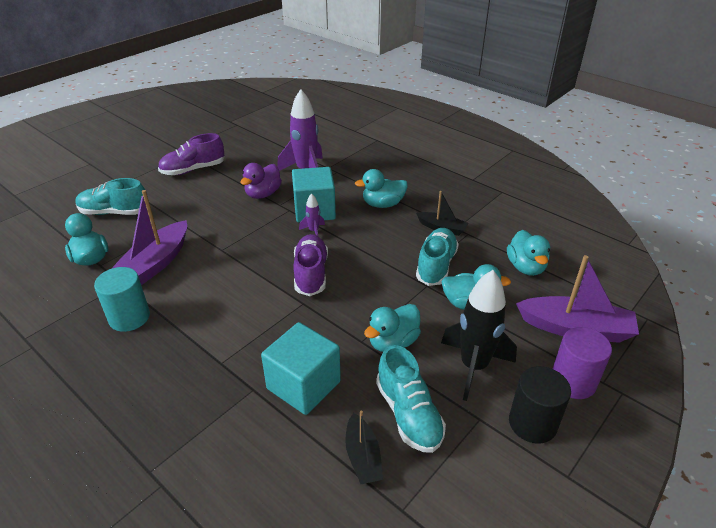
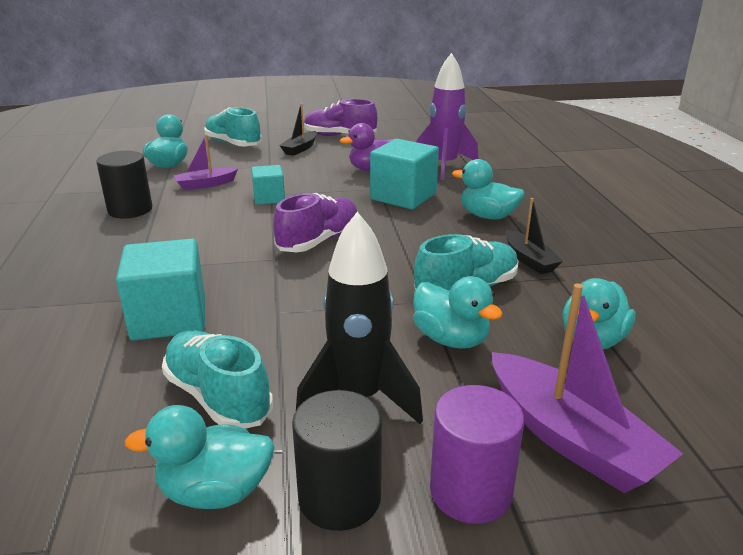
camera: 40 degrees right, 10 degrees down
turquoise cylinder [94,267,150,332] -> black cylinder [96,151,152,218]
purple boat [111,190,187,285] -> purple boat [173,135,238,190], size x0.57
purple rocket [299,193,325,236] -> none
black boat [345,411,383,484] -> black boat moved to [279,104,317,156]
turquoise duck [364,304,421,352] -> turquoise duck moved to [125,405,275,509]
turquoise shoe [376,345,446,453] -> turquoise shoe turned 120 degrees clockwise [162,330,273,429]
none -> turquoise cube [251,165,285,205]

